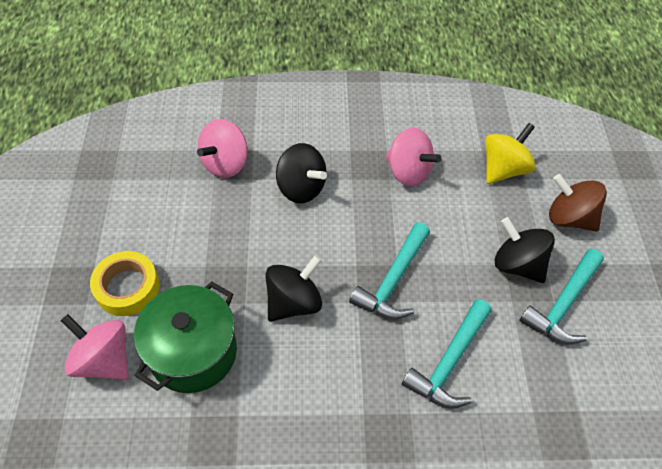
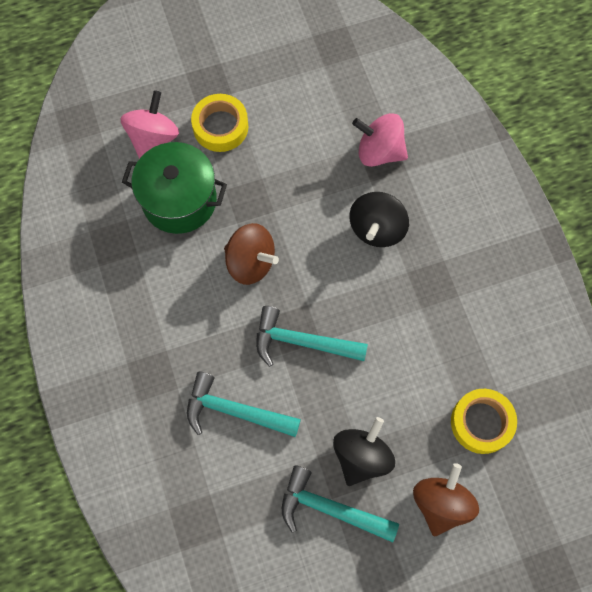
camera: 75 degrees right, 15 degrees up
black spinning top [265,255,322,322] -> brown spinning top [224,223,279,285]
pink spinning top [385,128,441,187] -> none
yellow spinning top [485,123,536,184] -> yellow tape [451,389,517,454]

